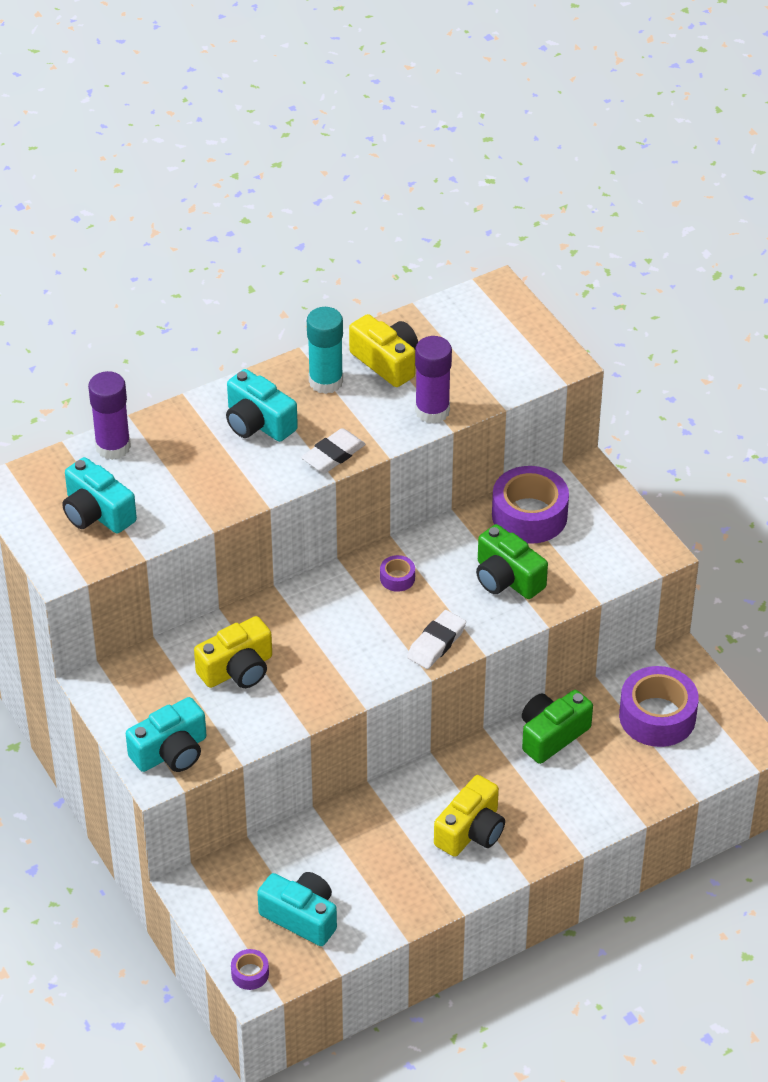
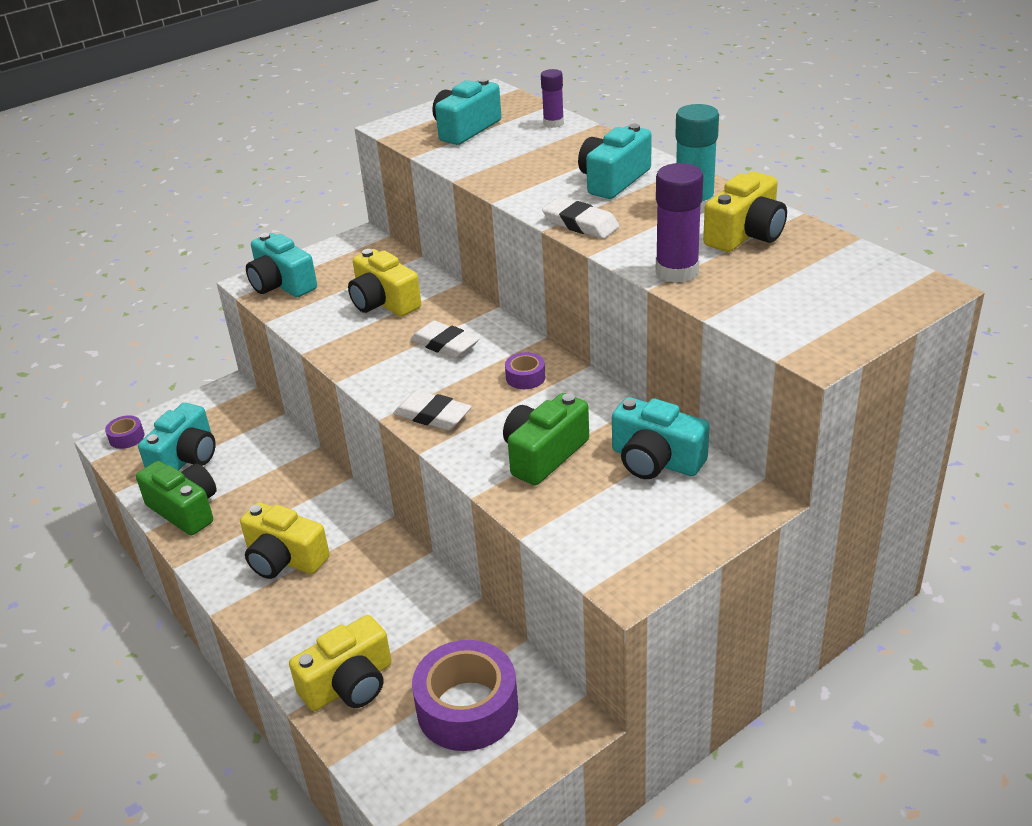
camera: 85 degrees right, 10 degrees down
purple glue stick [88,371,131,460] -> purple glue stick [541,69,564,128], size x0.61
purple tape [492,466,569,544] -> turquoise camera [612,397,709,479]
green camera [522,690,593,764] -> green camera moved to [136,461,216,535]
none -> yellow camera [289,615,392,711]
none -> white eraser [410,320,479,358]

